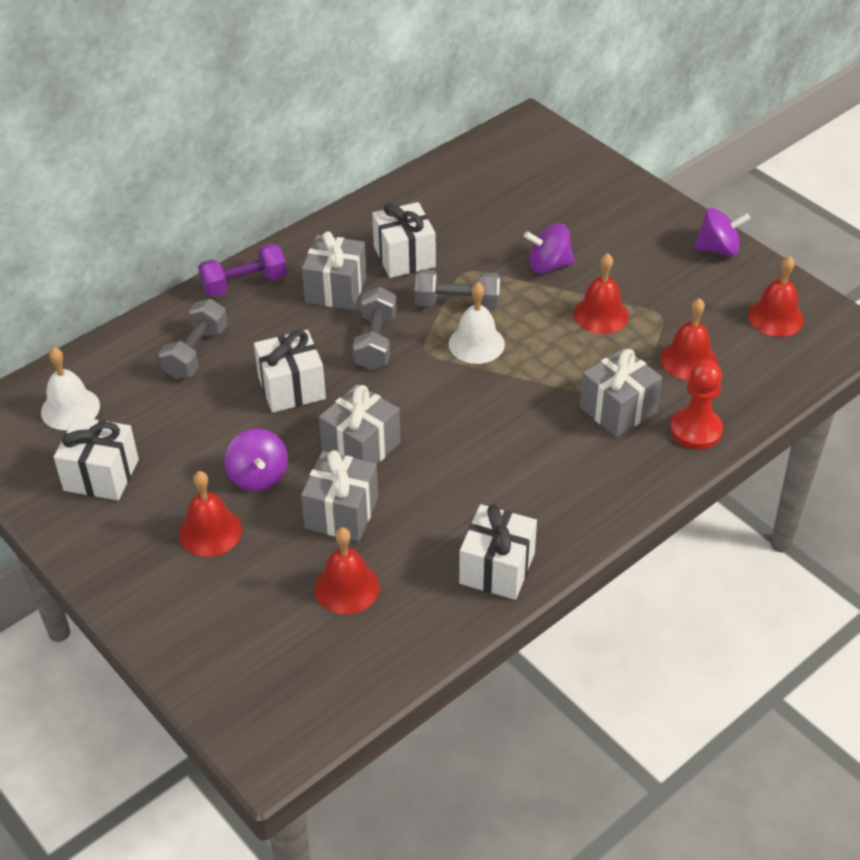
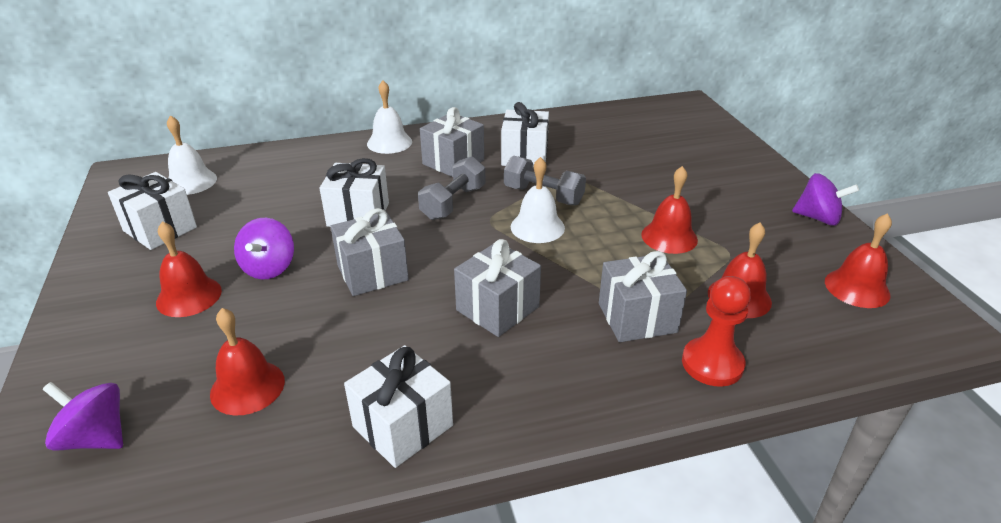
camera: 25 degrees right, 10 degrees down
grey dumbbell [159,299,228,379] -> none
purple dumbbell [198,243,287,297] -> white bell [367,81,412,154]
grey gift [301,450,378,542] -> grey gift moved to [454,239,541,337]
purple spinning top [524,223,575,274] -> purple spinning top moved to [42,382,123,451]

